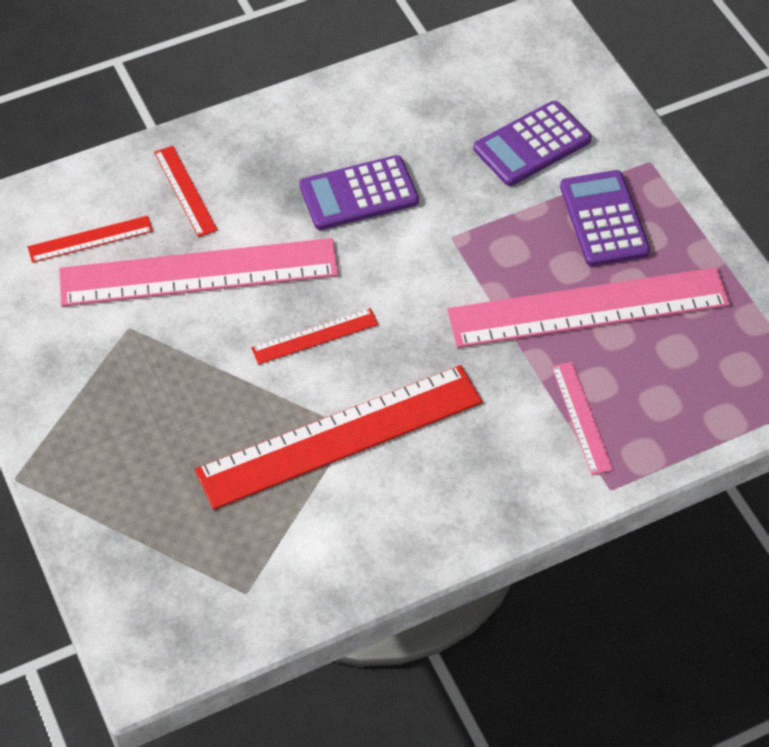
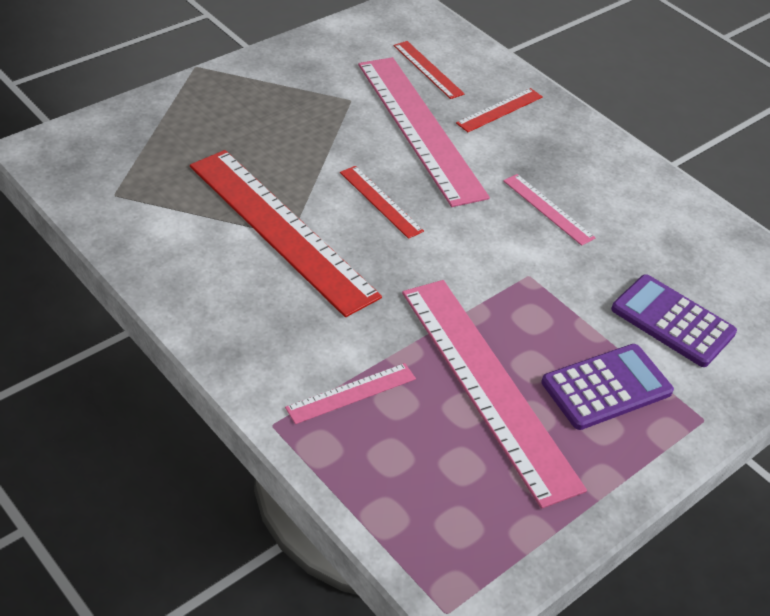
camera: 70 degrees right, 10 degrees down
purple calculator [299,155,419,230] -> pink ruler [503,174,596,246]

